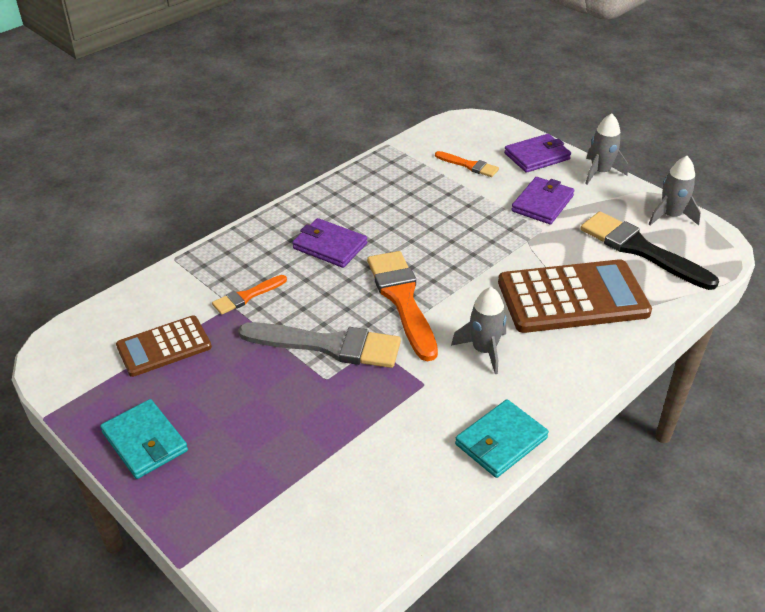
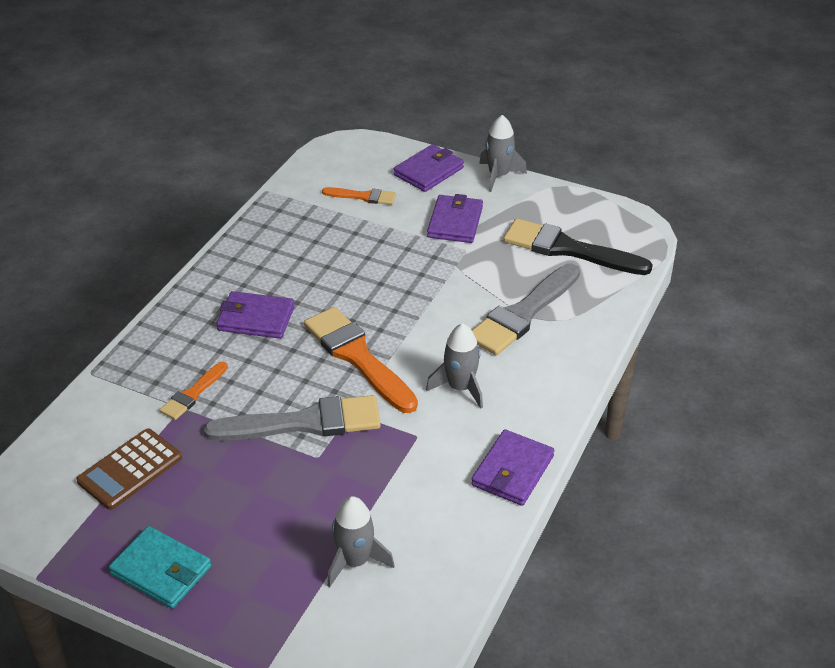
camera: 20 degrees left, 0 degrees up
turquoise wallet [455,399,549,478] -> purple wallet [471,429,554,506]
brown calculator [498,259,652,333] -> grey brush [472,264,580,355]
grey rocket [649,156,701,225] -> grey rocket moved to [327,496,395,587]

